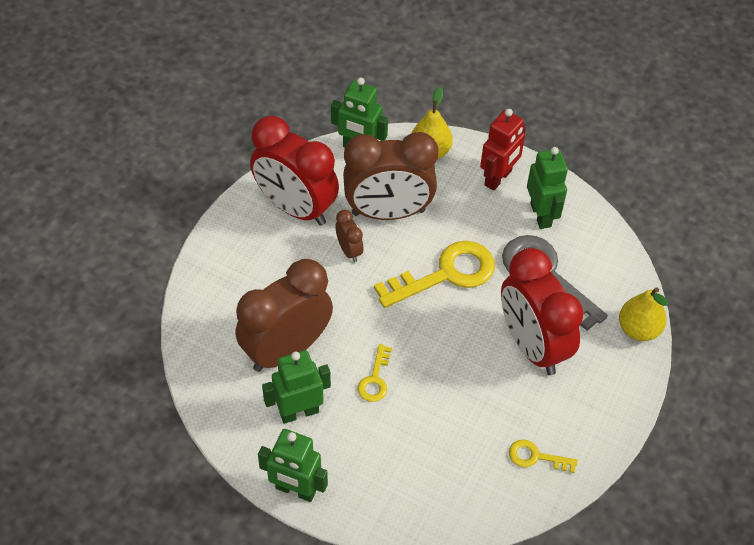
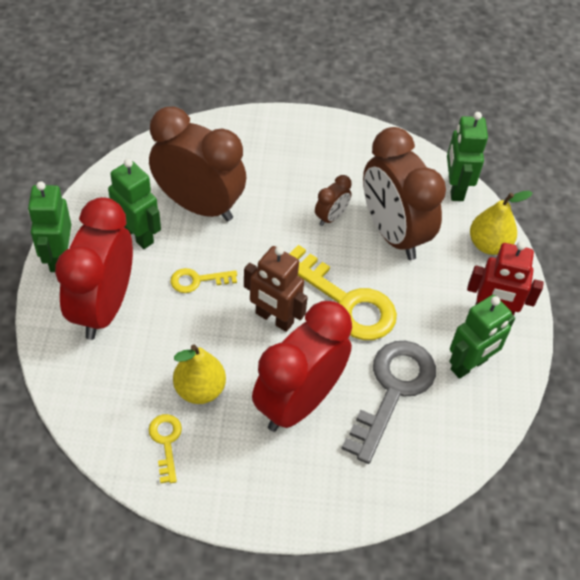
camera: 65 degrees right, 0 degrees up
red clock [250,116,339,226] -> red clock moved to [55,197,133,340]
yellow pear [619,287,668,341] -> yellow pear moved to [173,345,226,404]
none -> brown robot [244,246,308,332]

